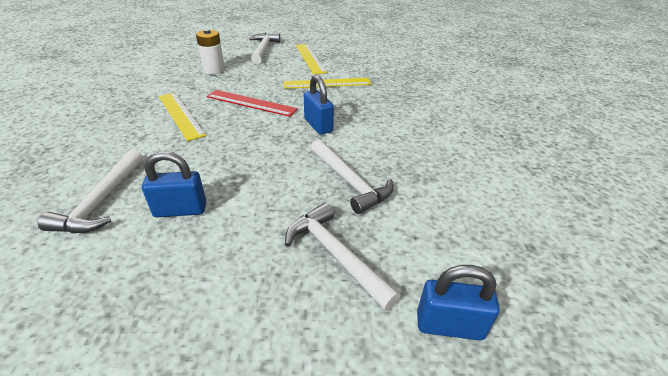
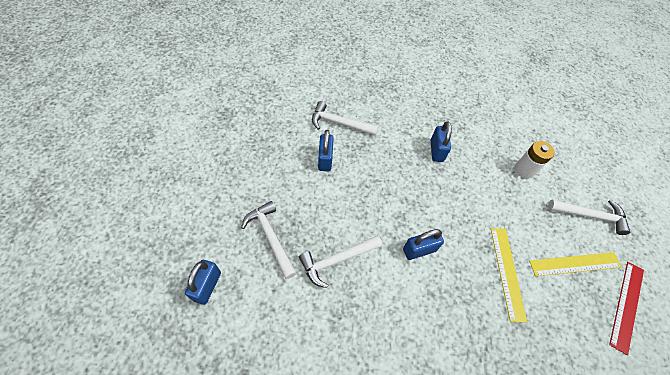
camera: 95 degrees right, 20 degrees up
yellow ruler [159,93,206,141] -> blue padlock [431,121,452,162]
red ruler [207,90,298,117] -> red ruler moved to [609,262,644,355]
white hammer [285,203,401,311] -> white hammer turned 90 degrees counterclockwise [241,201,297,279]

